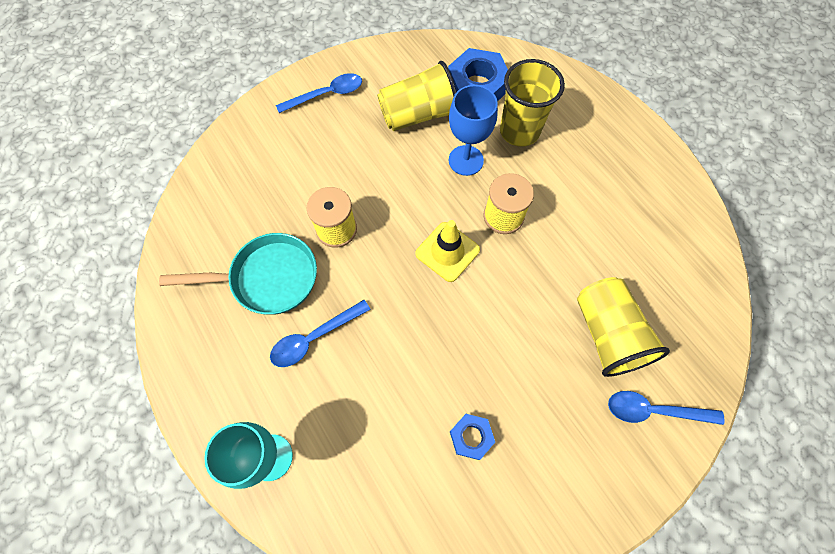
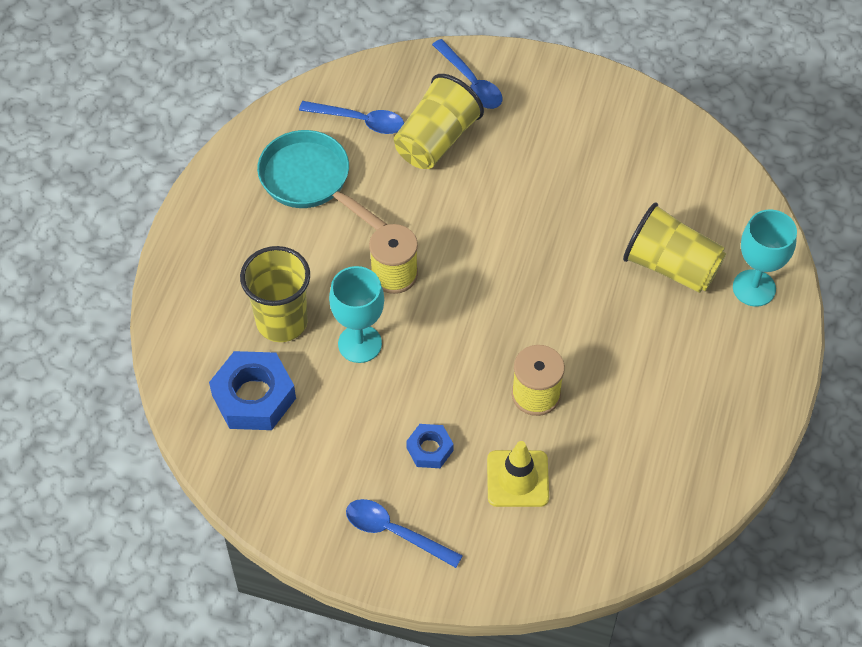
camera: 130 degrees left, 10 degrees down
turquoise pan [159,233,317,315] -> turquoise pan moved to [257,130,388,230]
blue spoon [270,300,371,367] -> blue spoon moved to [299,101,404,134]
yellow cup [377,61,456,131] -> yellow cup moved to [623,202,726,293]
yellow traffic cone [415,220,480,282] -> yellow traffic cone moved to [487,441,549,507]
blue goblet [449,85,498,176] -> turquoise goblet [329,266,384,363]
blue nut [450,414,495,460] -> blue nut moved to [406,424,454,468]

